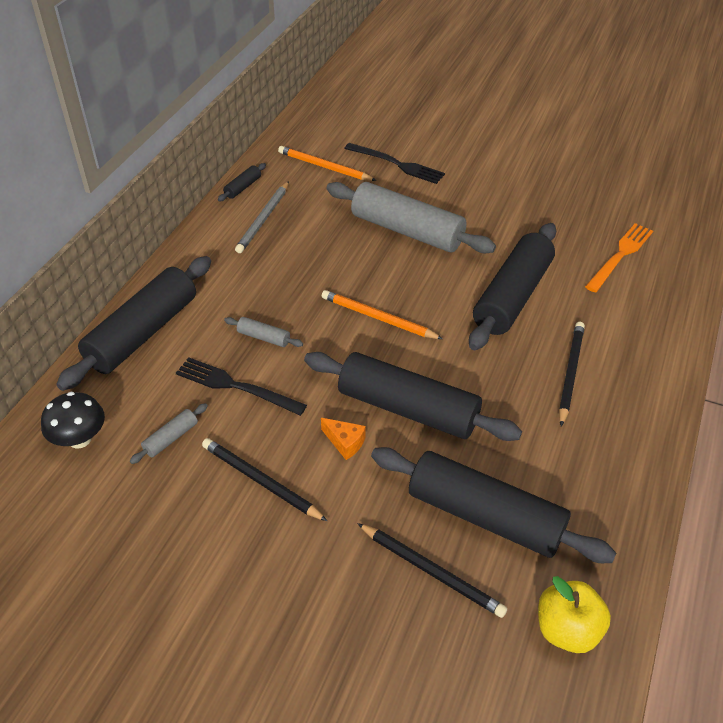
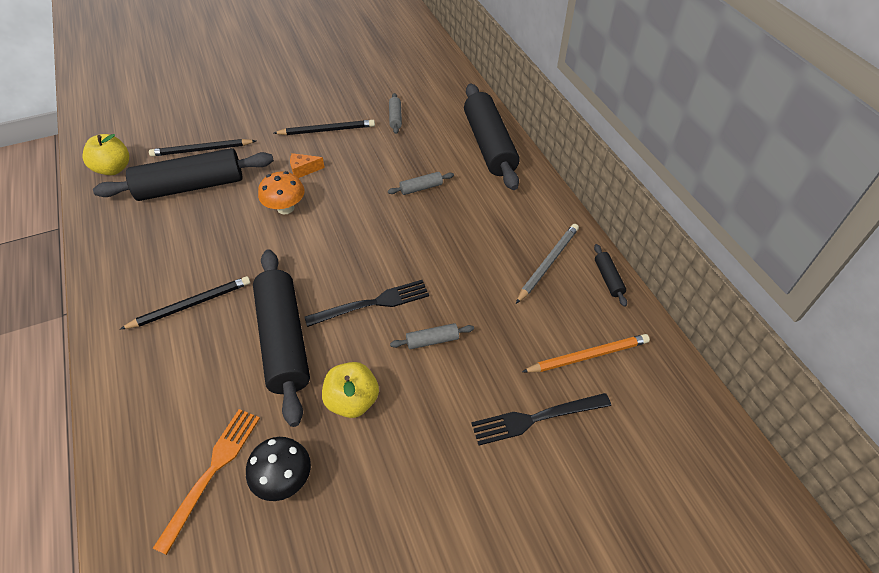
camera: 135 degrees right, 5 degrees up
black mushroom [41,392,105,449] -> black mushroom moved to [246,437,311,501]
black fork [176,357,307,416] -> black fork moved to [304,280,429,327]
grey pencil [235,181,289,253] -> grey pencil turned 60 degrees clockwise [516,224,579,304]
black rolling pin [304,352,522,441] -> orange mushroom [258,171,305,214]
orange pencil [322,290,443,339] -> none
grey rolling pin [326,182,496,253] -> grey rolling pin [390,323,474,349], size x0.41
black pencil [559,322,585,426] -> black pencil turned 90 degrees counterclockwise [120,276,251,329]
orange fork [585,223,653,293] -> orange fork turned 150 degrees counterclockwise [153,409,260,555]
none -> yellow apple [322,362,379,418]

